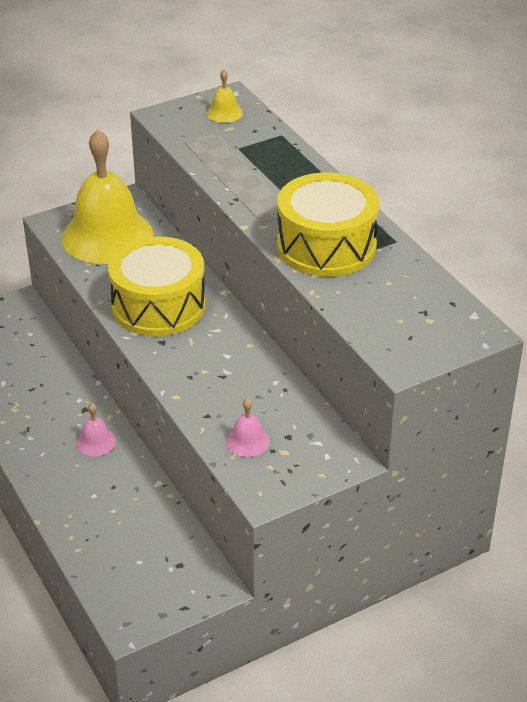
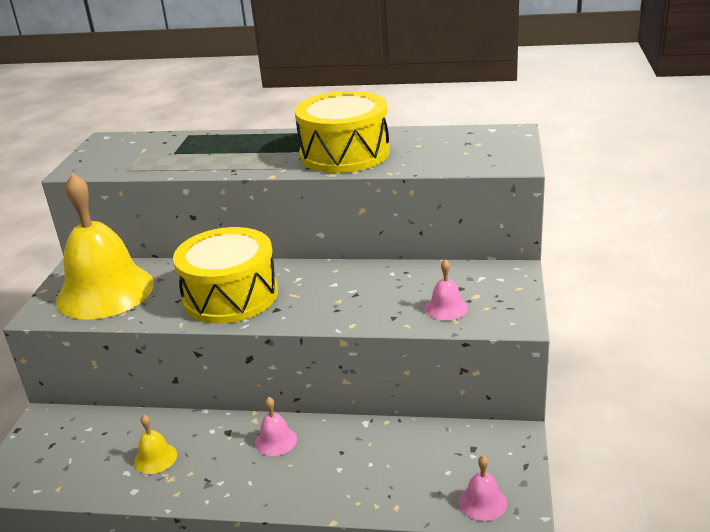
camera: 50 degrees left, 10 degrees down
yellow bell [207,70,243,123] -> yellow bell moved to [134,415,177,474]
none -> pink bell [459,455,507,521]

